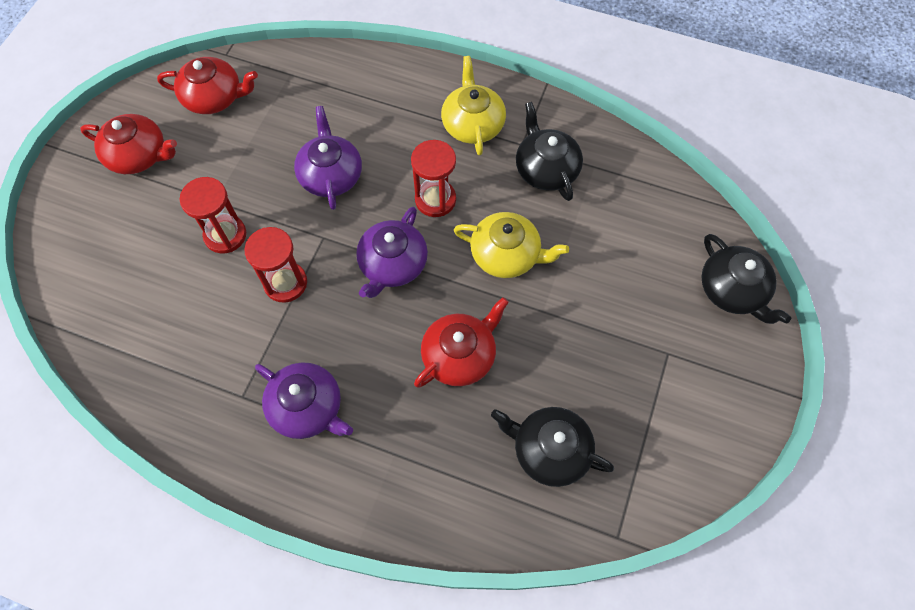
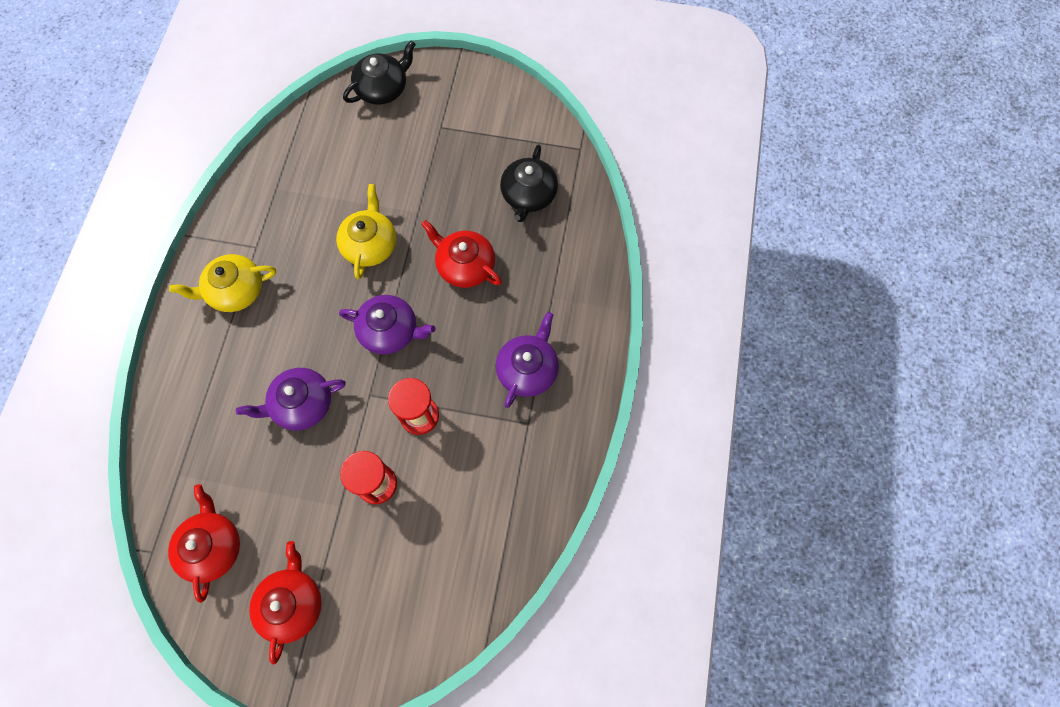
camera: 100 degrees left, 5 degrees up
red hourglass [411,140,456,217] -> none
black teapot [516,102,583,201] -> none

